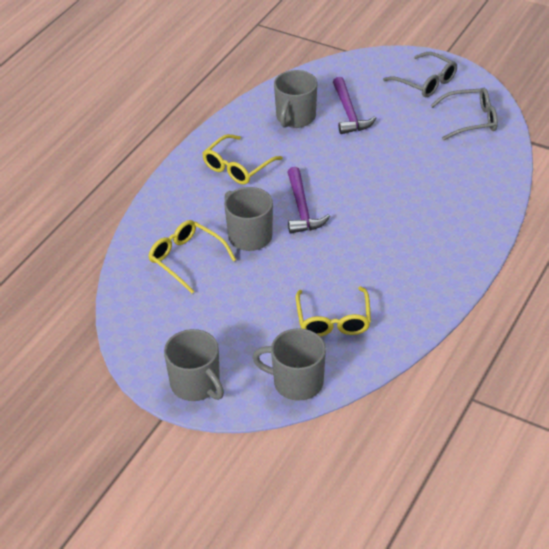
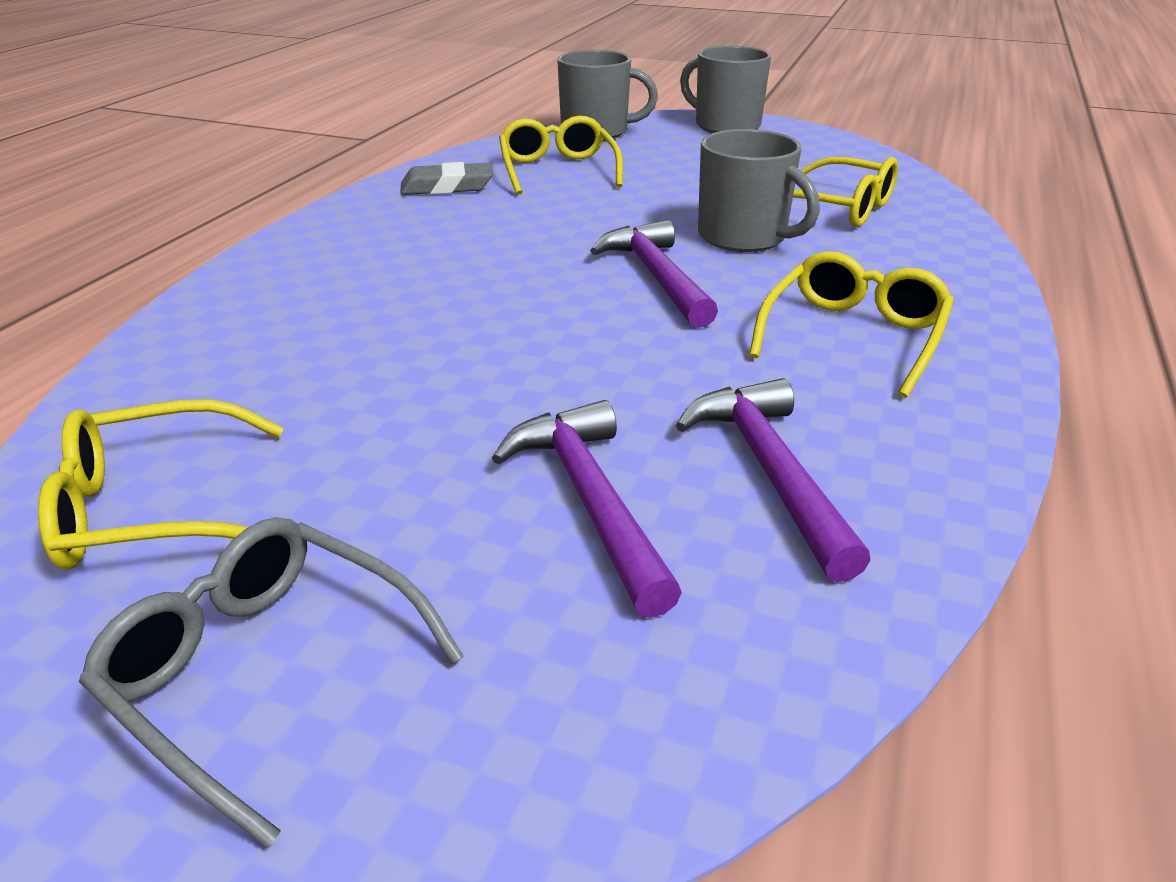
camera: 170 degrees right, 10 degrees down
grey mug [274,70,317,128] -> purple hammer [676,378,870,582]
grey glasses [430,88,498,140] -> yellow glasses [38,399,284,569]
none -> grey eraser [400,162,493,195]

